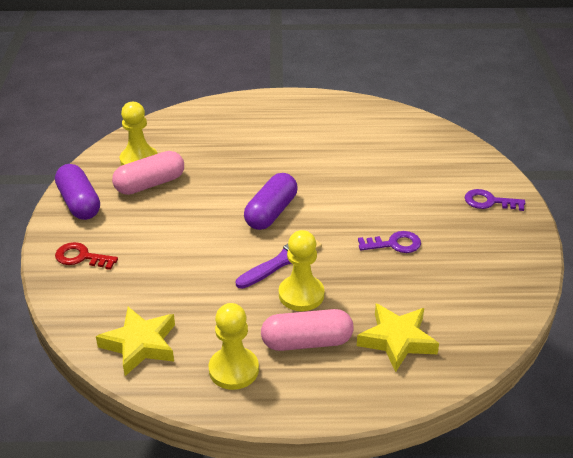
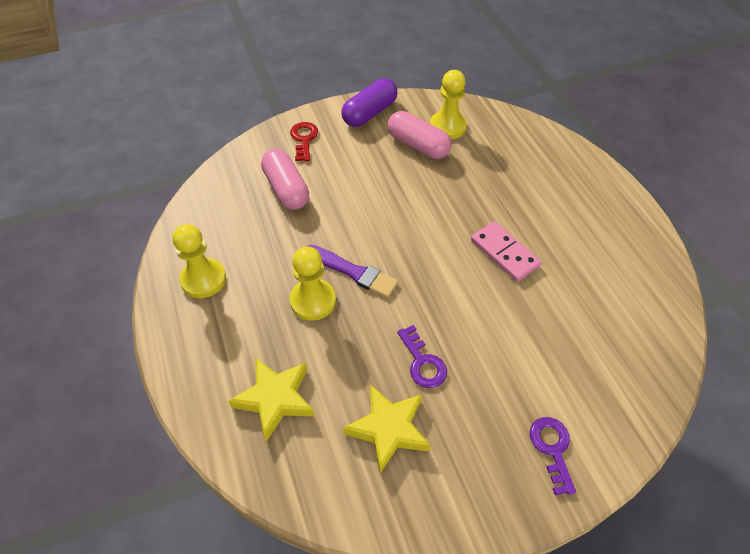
camera: 70 degrees right, 15 degrees up
yellow star [96,307,175,376] -> yellow star moved to [343,384,431,473]
purple capsule [244,173,297,230] -> none
pink capsule [261,309,354,351] -> pink capsule moved to [261,149,309,210]
none -> pink domino [471,221,541,282]

